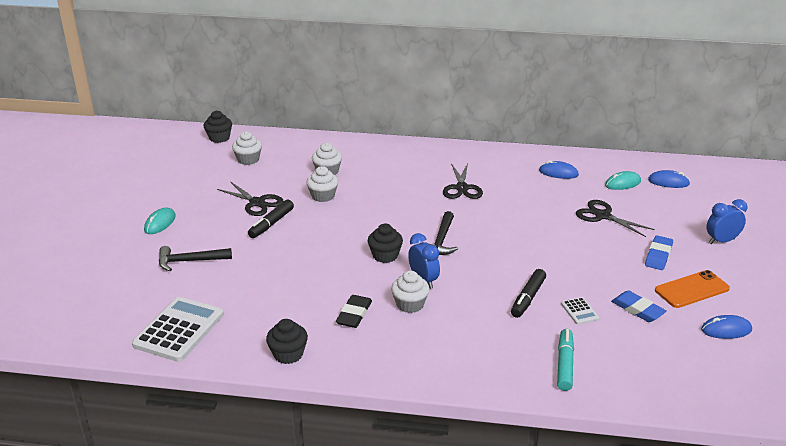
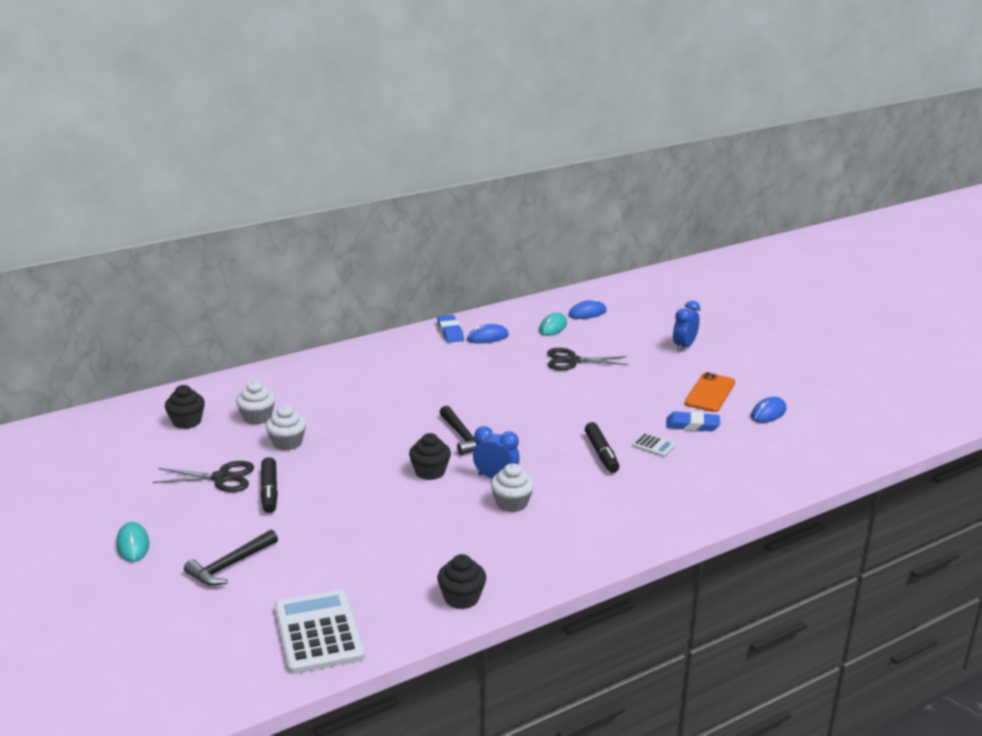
camera: 40 degrees left, 5 degrees down
black cupcake [203,111,232,143] -> black cupcake moved to [165,385,205,429]
white cupcake [232,131,262,165] -> none
black eraser [336,295,372,328] -> none
black scissors [443,163,483,199] -> none
turquoise marker [557,329,574,391] -> none
blue eraser [645,235,673,270] -> blue eraser moved to [437,315,464,343]

